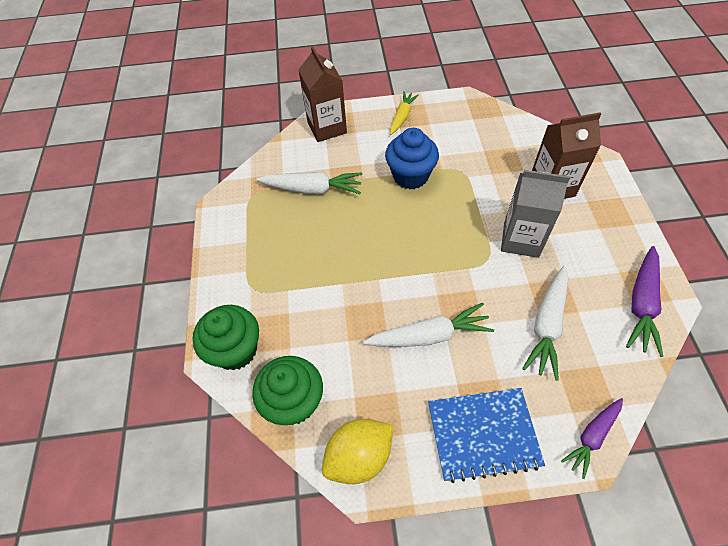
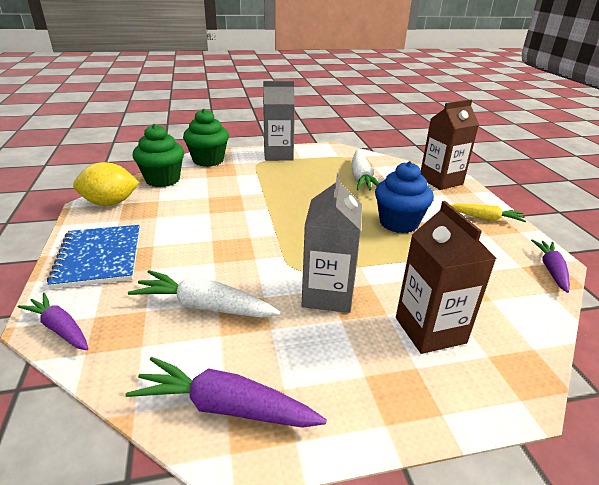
camera: 80 degrees right, 25 degrees down
yellow lemon [322,419,394,484] -> yellow lemon turned 60 degrees counterclockwise [73,162,140,206]
white carrot [363,303,494,347] -> none
none -> grey carton [263,81,295,161]
none -> purple carrot [531,239,570,293]

